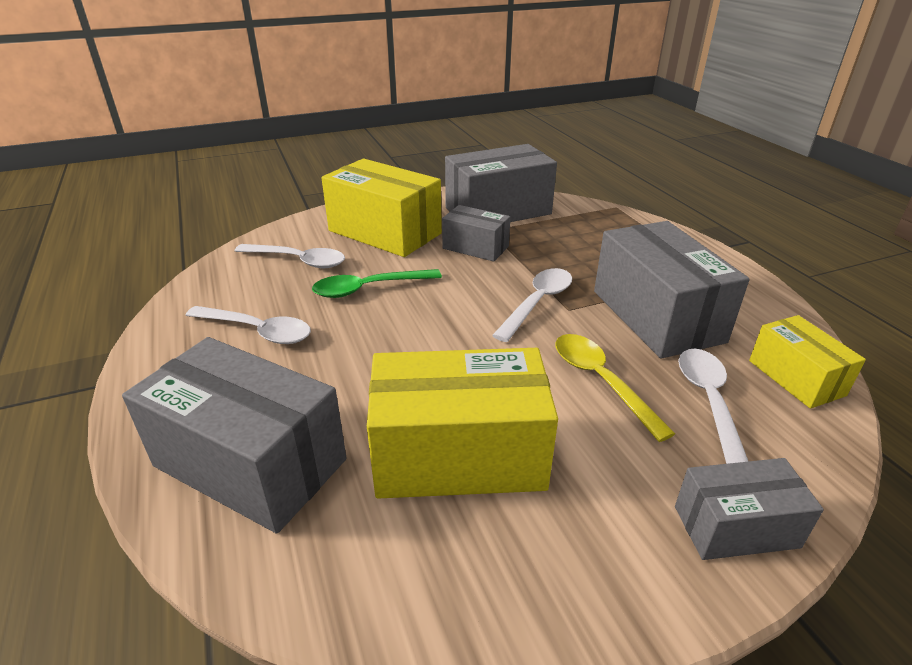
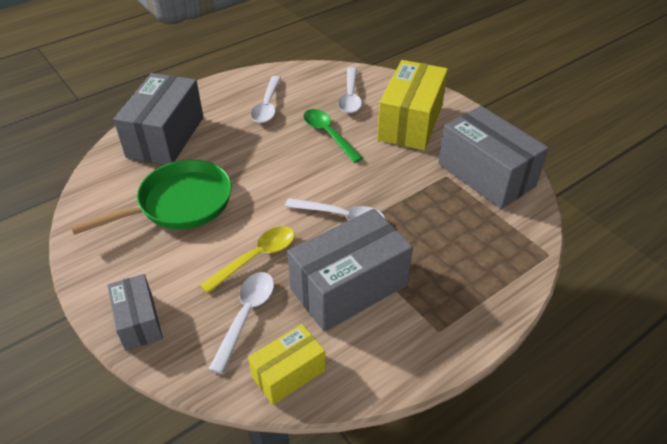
camera: 75 degrees right, 10 degrees up
yellow box [367,348,558,499] -> green pan [70,160,232,235]
grey box [442,205,511,262] -> none
white spoon [678,349,748,464] -> white spoon turned 60 degrees counterclockwise [209,272,274,374]

